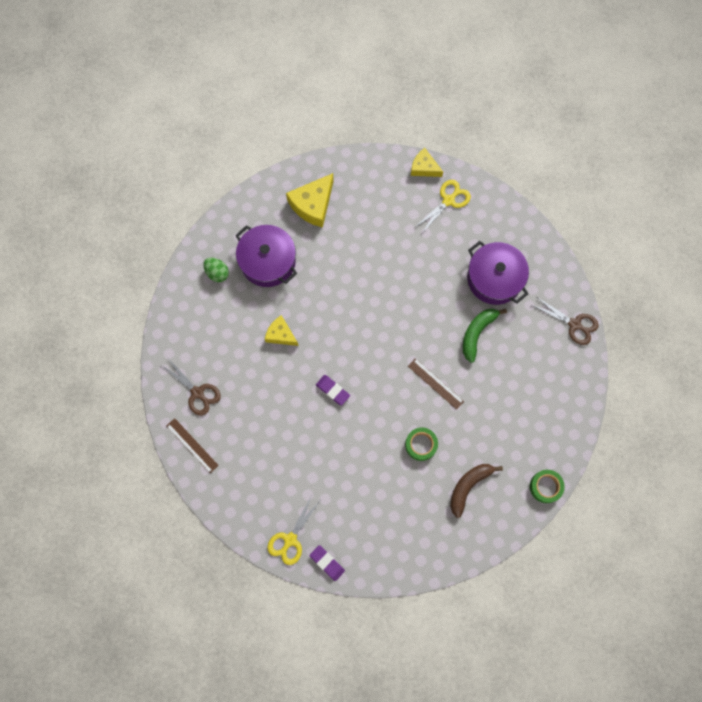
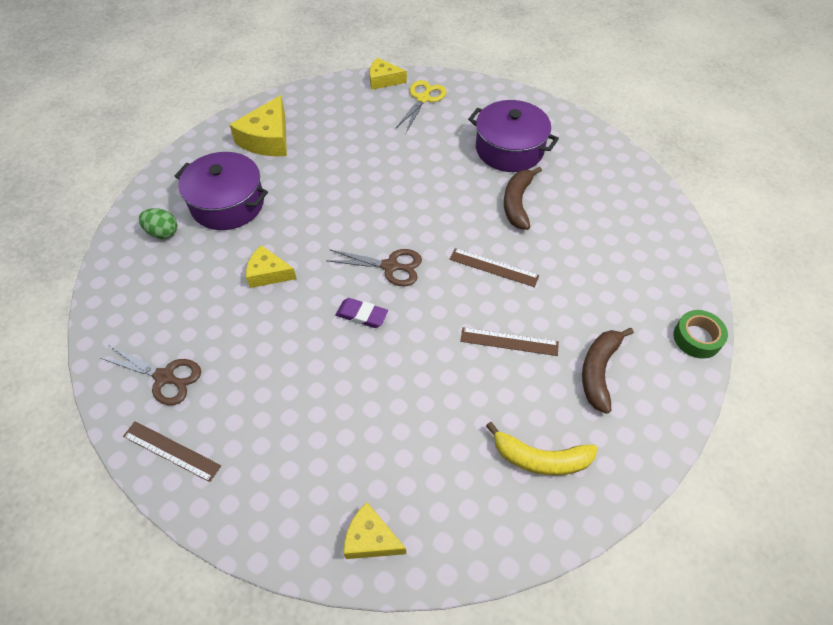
camera: 20 degrees left, 20 degrees down
yellow scissors [267,495,320,565] -> yellow cheese [344,502,406,559]
purple eraser [310,545,345,581] -> none
green tape [405,427,438,461] -> brown ruler [460,327,559,356]
green banana [463,308,507,363] -> brown banana [504,166,542,230]
brown scissors [532,297,599,345] -> brown scissors moved to [326,249,422,286]
none -> yellow banana [486,422,598,476]

